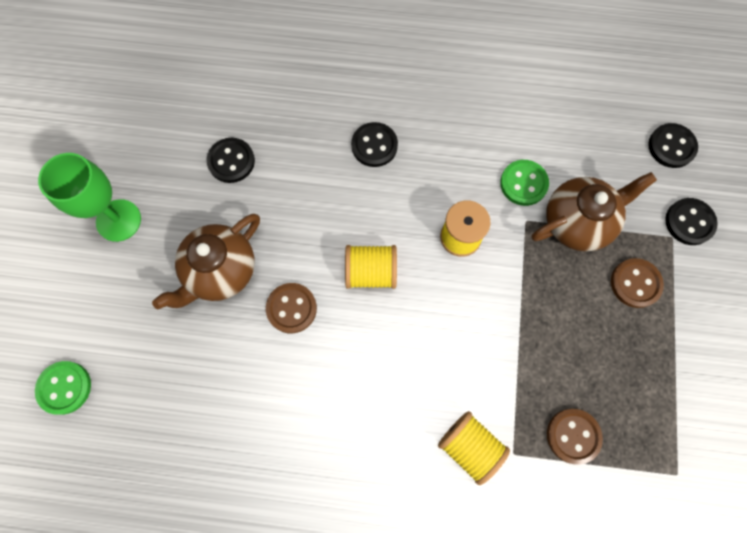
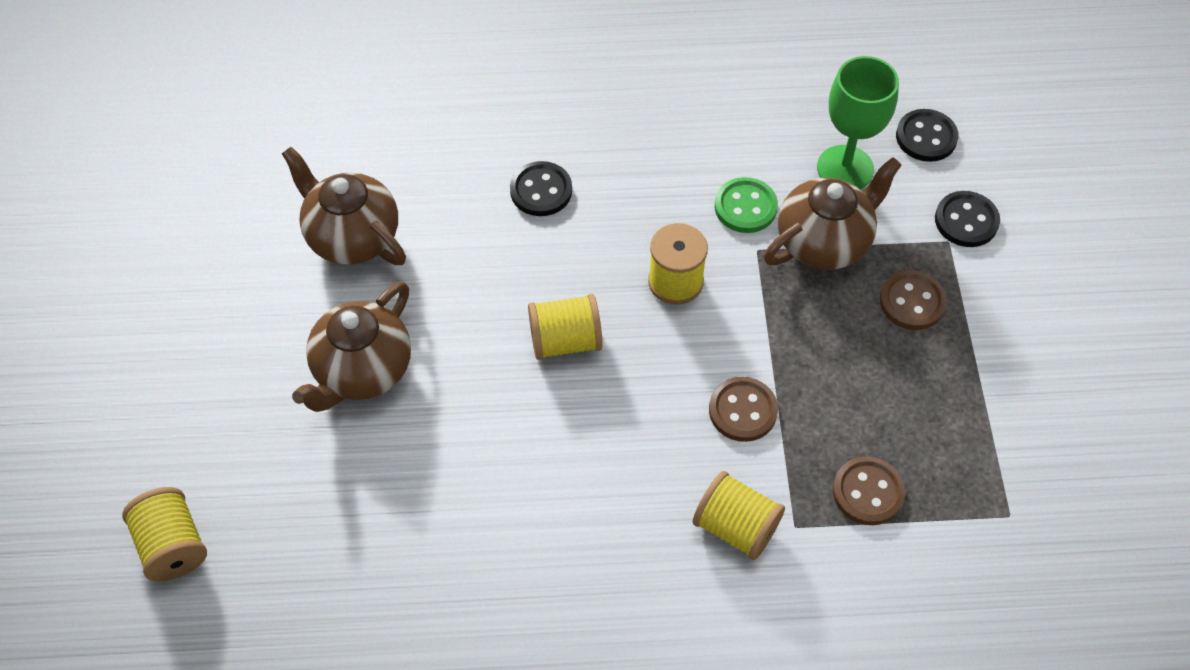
camera: 10 degrees left, 15 degrees down
green button [35,361,91,415] -> yellow spool [122,487,207,582]
green goblet [38,153,141,242] -> green goblet moved to [817,56,899,189]
black button [207,138,255,183] -> brown teapot [282,147,406,265]
brown button [266,283,317,333] -> brown button moved to [709,377,778,442]

